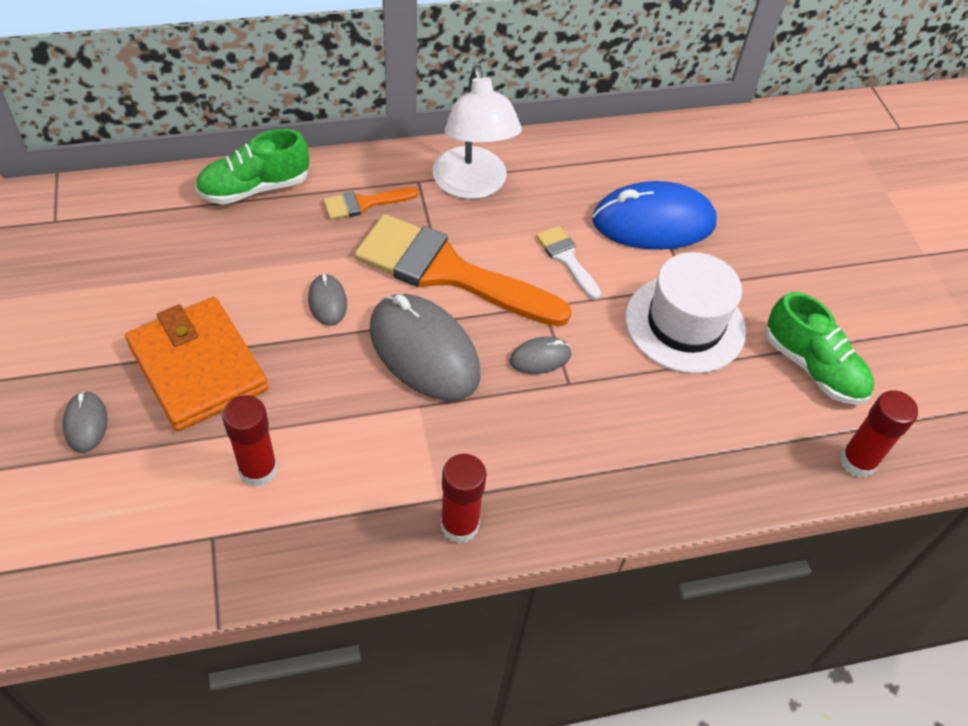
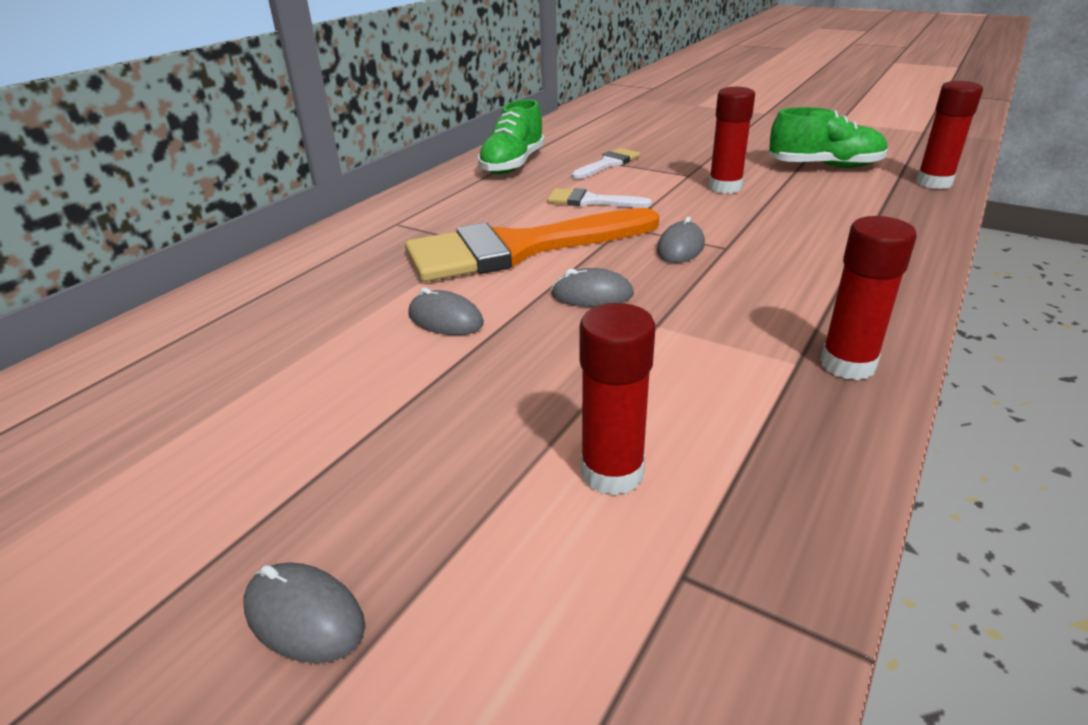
camera: 40 degrees left, 20 degrees down
orange wallet [125,297,268,431] -> none
green shoe [195,129,309,205] -> green shoe moved to [478,99,545,174]
orange brush [323,187,418,220] -> none
grey mouse [370,294,480,401] -> grey mouse [551,268,634,307], size x0.46
white lamp [433,66,522,199] -> none
blue mouse [592,181,717,250] -> white brush [572,148,640,179]
white hat [625,252,746,373] -> red glue stick [708,87,755,194]

